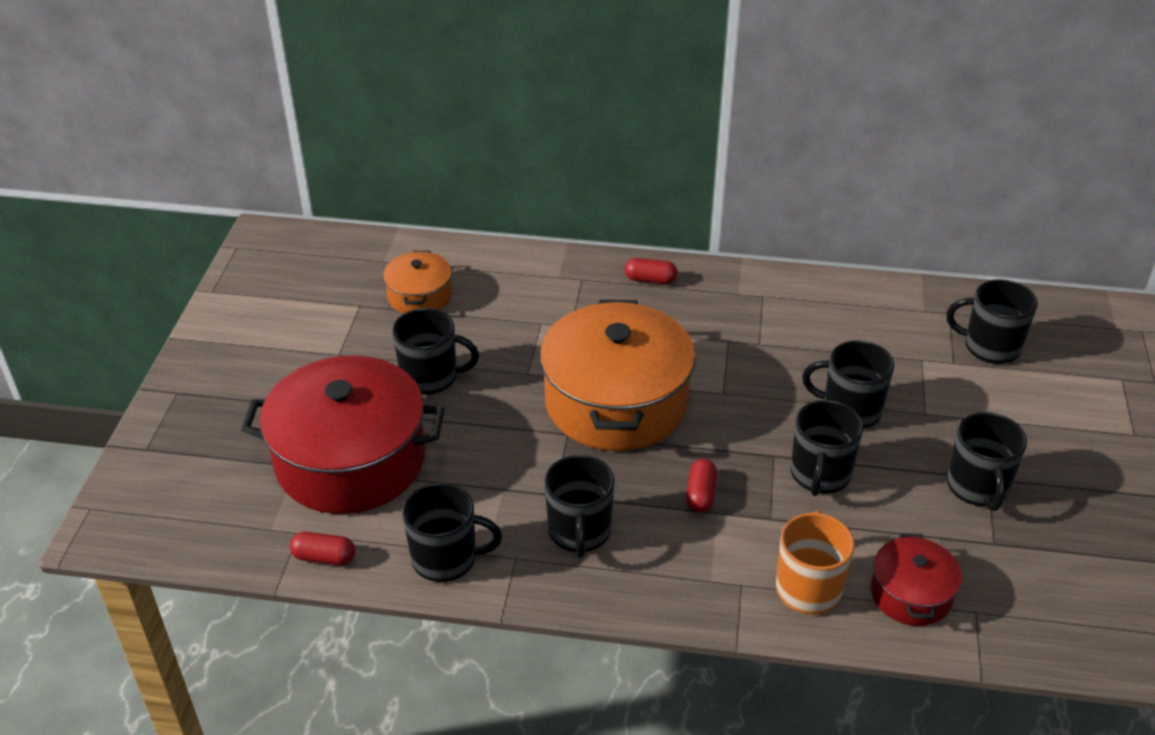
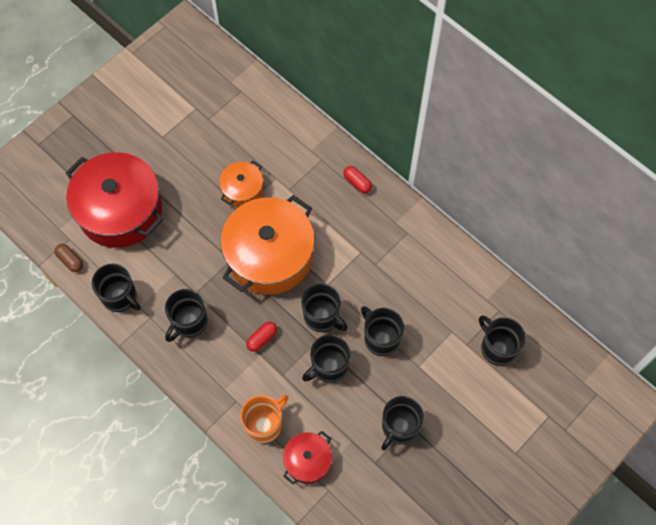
camera: 35 degrees right, 25 degrees up
red capsule [290,532,355,565] -> brown capsule [54,244,83,272]
orange pot [383,251,452,314] -> orange pot moved to [219,161,263,207]
black mug [392,308,479,395] -> black mug moved to [301,283,348,332]

